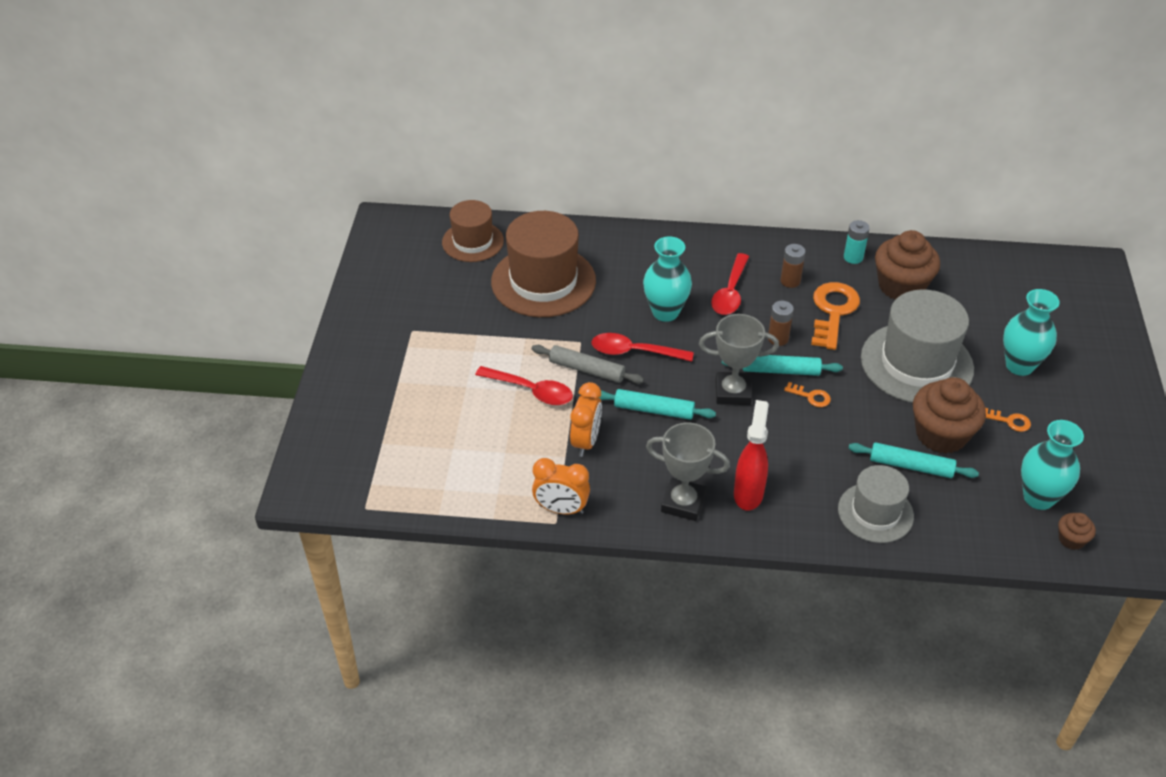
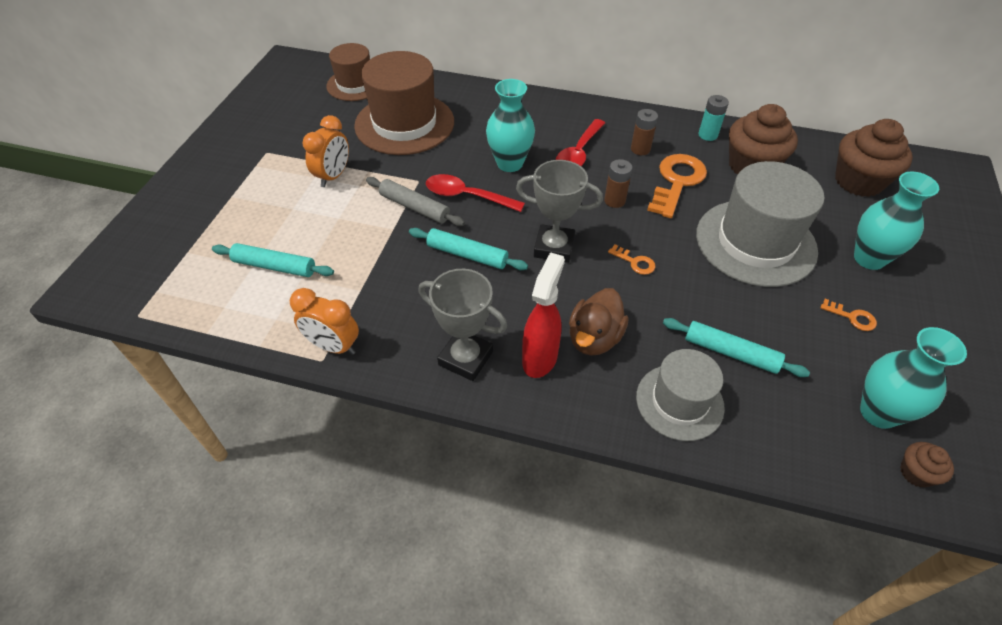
camera: 10 degrees right, 5 degrees up
red spoon [475,366,573,405] -> none
orange clock [570,382,602,457] -> orange clock moved to [303,115,349,187]
turquoise rolling pin [722,355,843,376] -> turquoise rolling pin moved to [212,243,334,277]
brown cupcake [913,377,986,454] -> brown cupcake moved to [835,119,913,197]
none -> brown duck [569,288,629,356]

